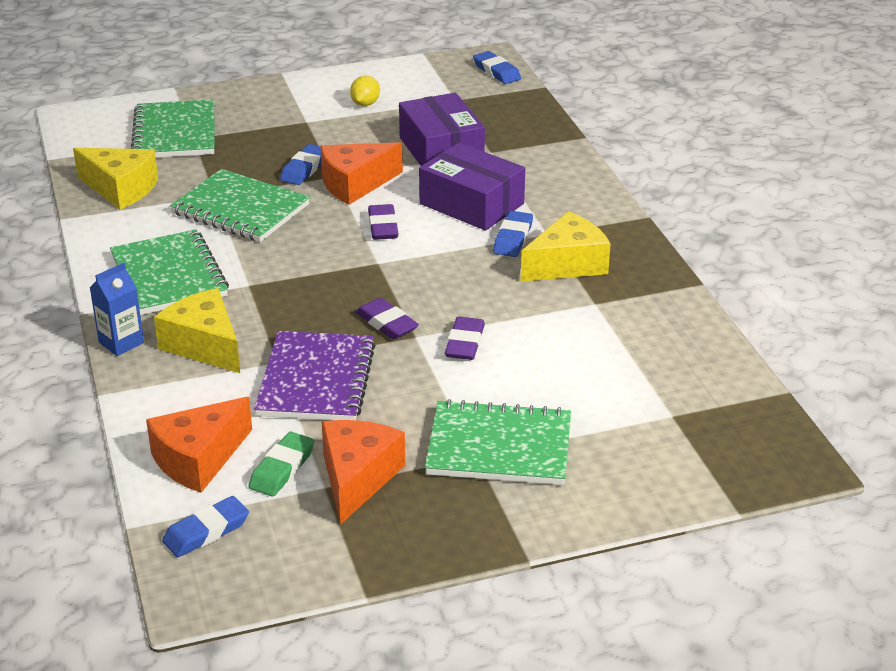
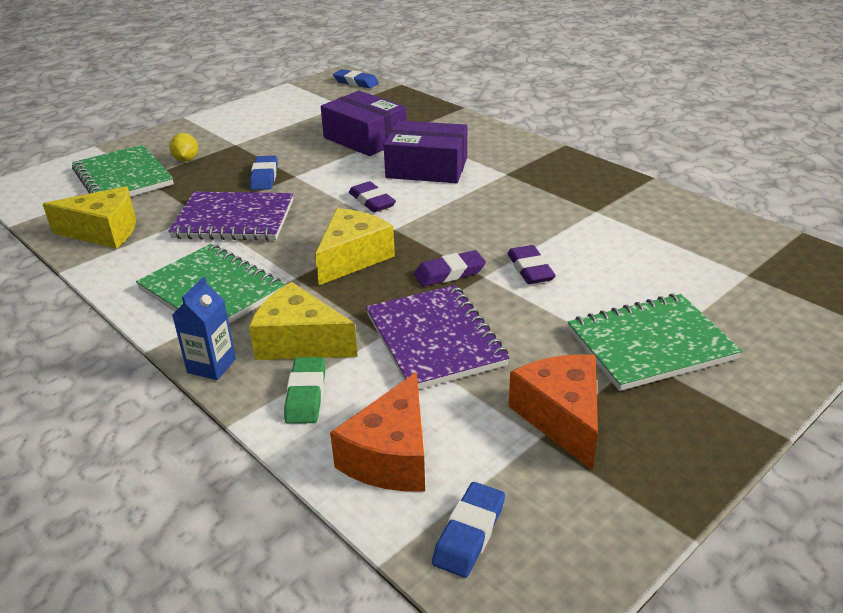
camera: 25 degrees left, 0 degrees up
green notebook [170,169,310,242] -> purple notebook [168,192,293,241]
green eraser [248,432,314,497] -> green eraser moved to [284,357,325,424]
orange cheese [320,142,403,205] -> none
yellow lemon [350,76,380,106] -> yellow lemon moved to [169,133,198,162]
purple eraser [356,298,419,339] -> purple eraser turned 45 degrees counterclockwise [414,250,486,286]
blue eraser [493,211,533,257] -> none
yellow cheese [521,211,610,282] -> yellow cheese moved to [315,208,395,285]

